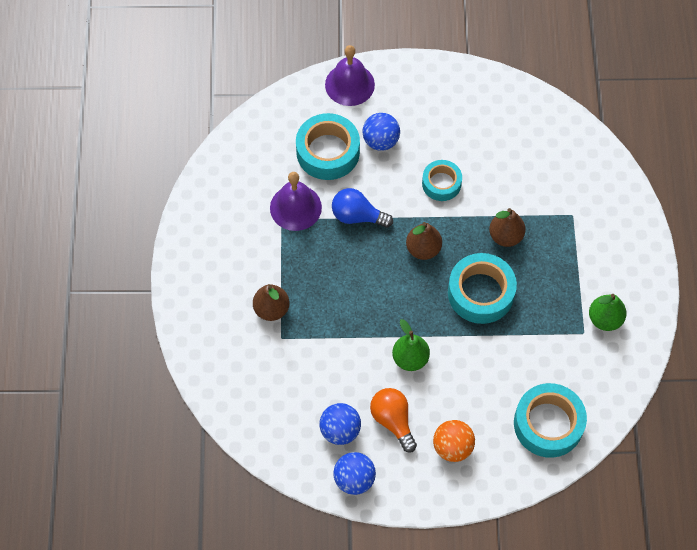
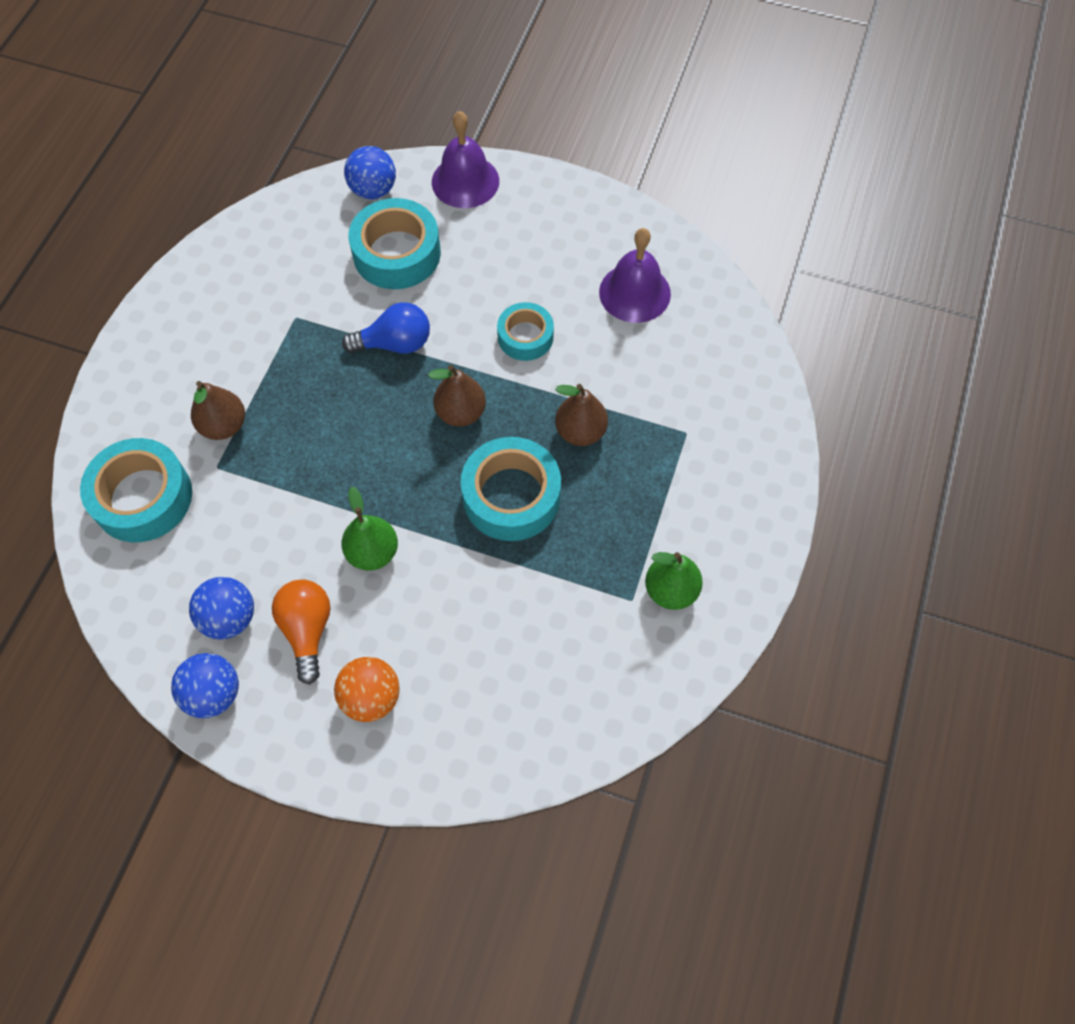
camera: 20 degrees right, 0 degrees up
purple bell [270,172,322,231] -> purple bell moved to [599,228,671,323]
blue light bulb [332,188,393,228] -> blue light bulb turned 135 degrees clockwise [342,302,430,354]
blue ball [362,113,400,151] -> blue ball moved to [344,146,396,199]
turquoise tape [514,383,587,458] -> turquoise tape moved to [80,438,192,542]

